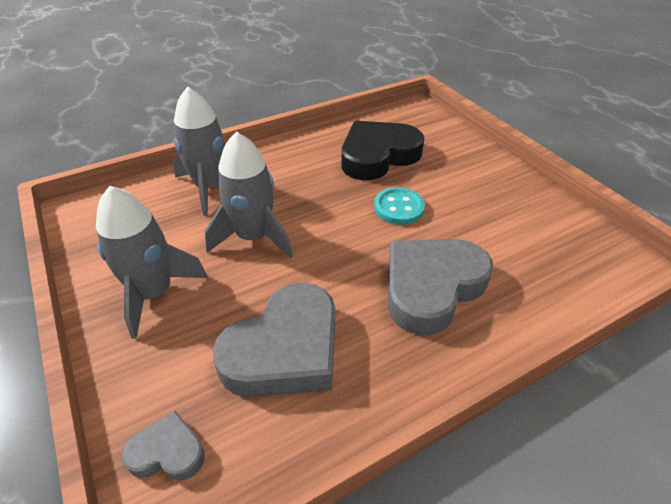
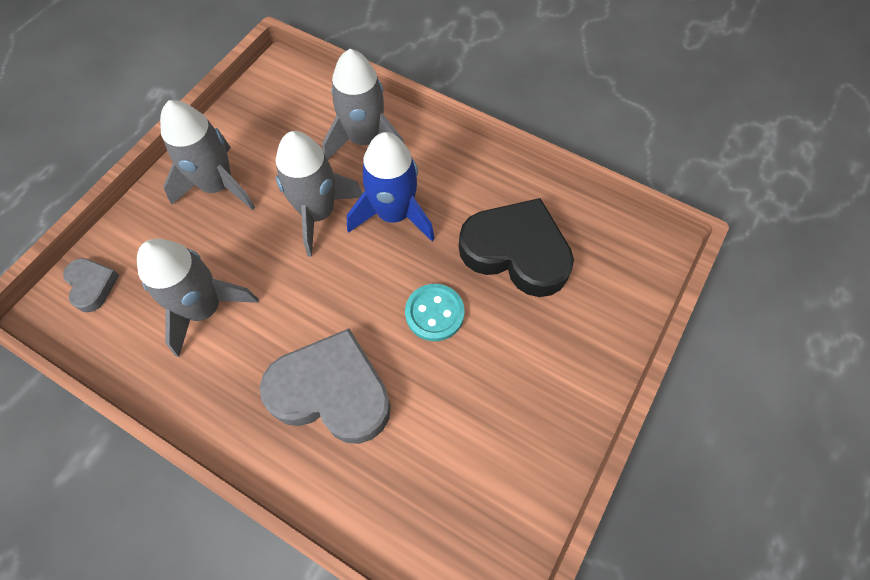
camera: 60 degrees right, 20 degrees up
grey heart [213,282,335,397] -> grey rocket [137,239,259,357]
none -> blue rocket [347,132,435,241]

